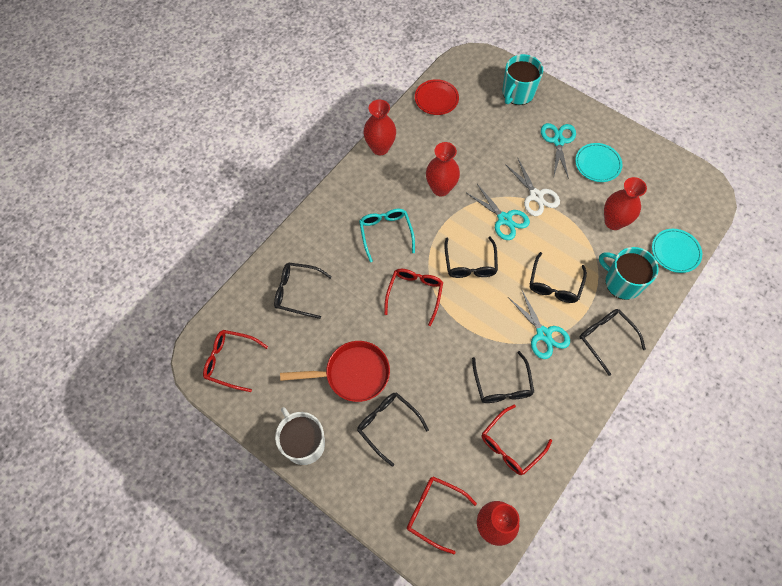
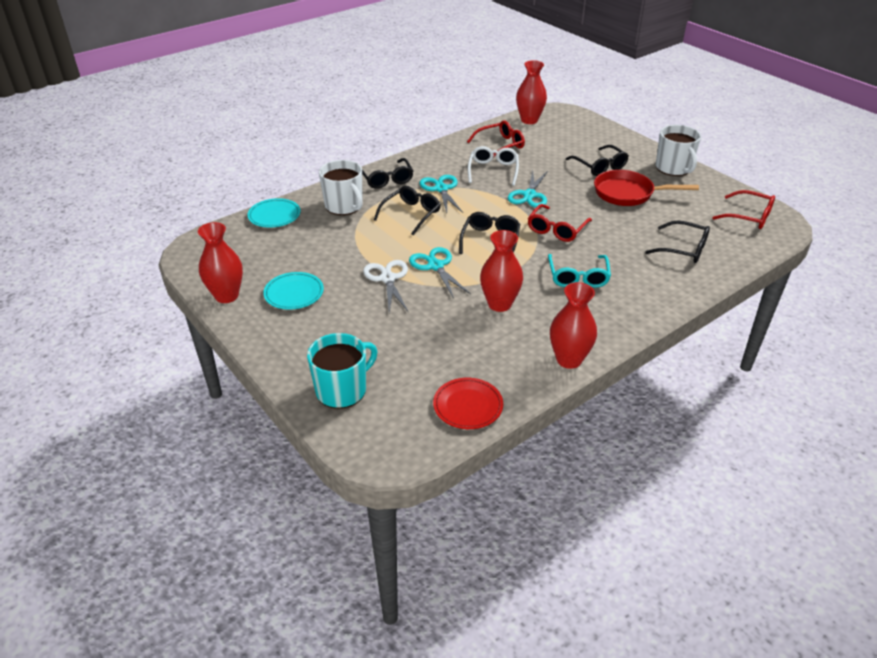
camera: 165 degrees left, 25 degrees down
red glasses [407,476,477,554] -> none
black glasses [472,351,534,403] -> white glasses [468,146,519,186]
turquoise scissors [541,123,576,179] -> turquoise scissors moved to [508,170,548,208]
turquoise mug [599,247,659,300] -> white mug [319,160,363,215]
red vase [604,177,647,230] -> red vase moved to [198,222,243,303]

